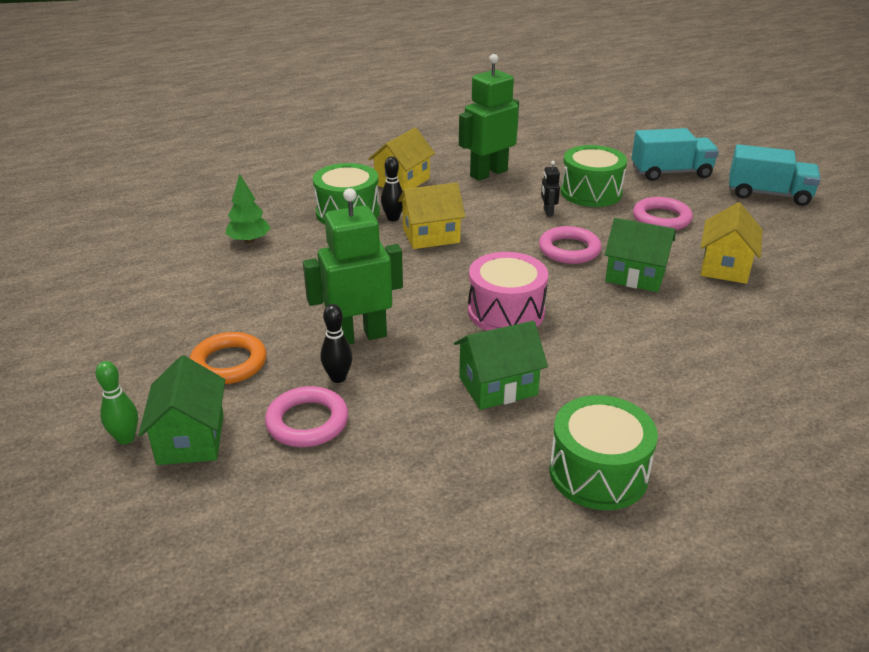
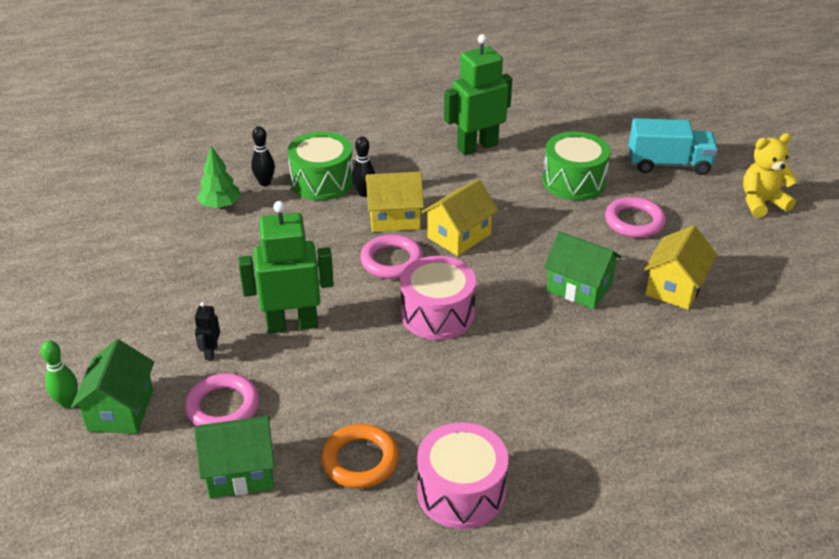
camera: 10 degrees right, 5 degrees up
orange ring [190,332,267,384] -> orange ring moved to [321,424,399,489]
black bowling pin [321,304,353,383] -> black bowling pin moved to [251,126,275,186]
yellow house [368,128,435,191] -> yellow house moved to [422,179,498,256]
green house [454,321,548,410] -> green house moved to [194,416,275,498]
pink ring [539,226,602,264] -> pink ring moved to [360,234,423,279]
black robot [541,161,560,217] -> black robot moved to [194,302,220,360]
green drum [549,395,658,510] -> pink drum [417,422,508,529]
turquoise truck [729,144,821,206] -> yellow teddy bear [743,133,798,218]

